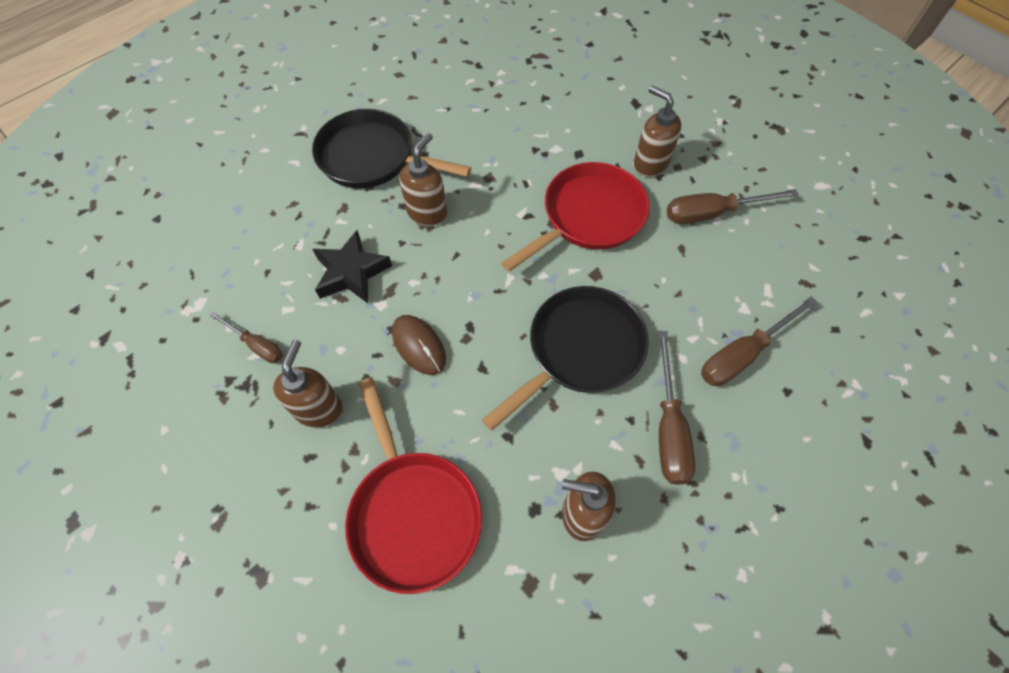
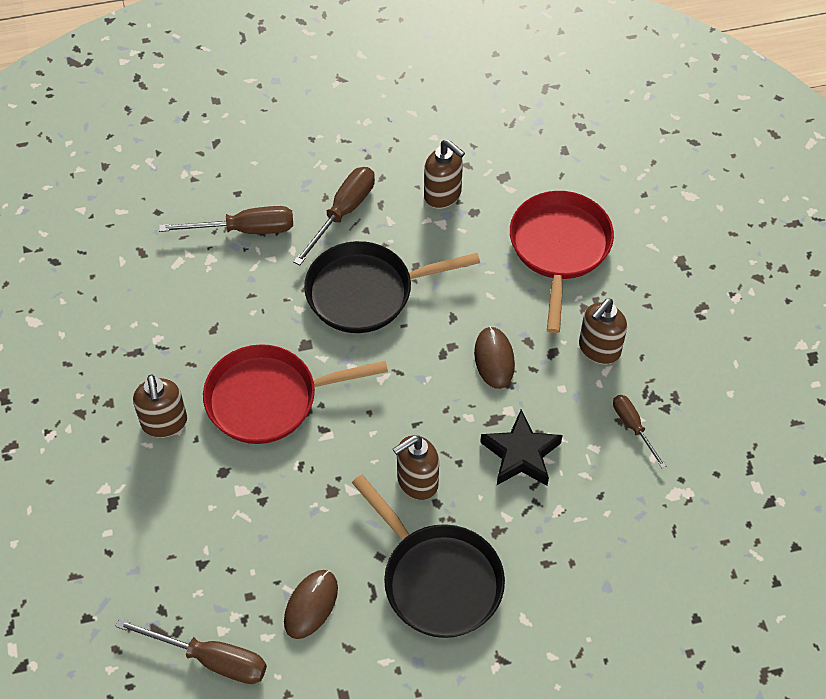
camera: 150 degrees left, 5 degrees down
brown screwdriver [667,189,799,224] -> brown screwdriver moved to [115,618,267,684]
none -> brown mouse [284,570,338,639]

